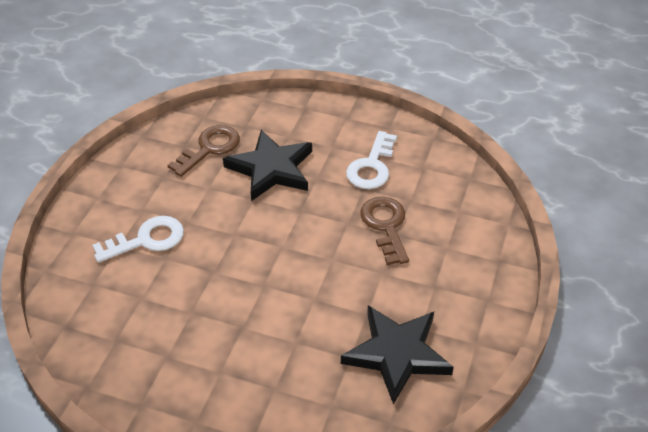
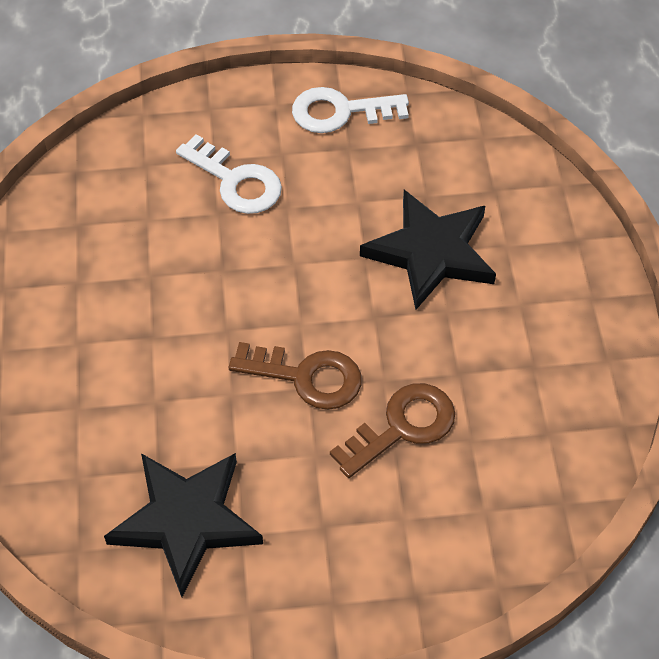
camera: 65 degrees right, 10 degrees up
brown key [167,125,240,177] -> brown key moved to [229,342,362,410]
white key [346,131,397,189] -> white key moved to [292,87,409,133]

